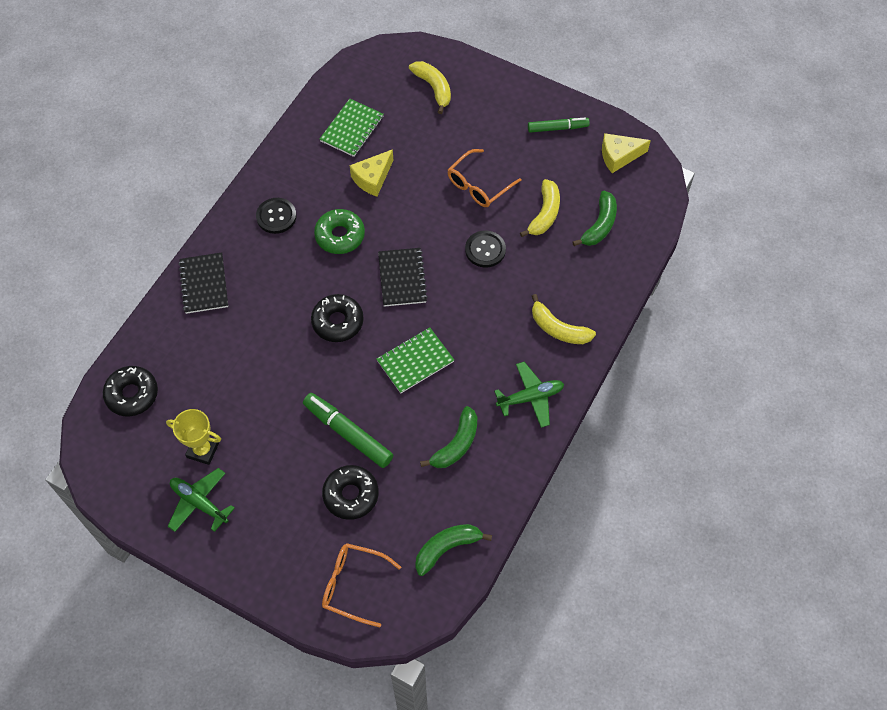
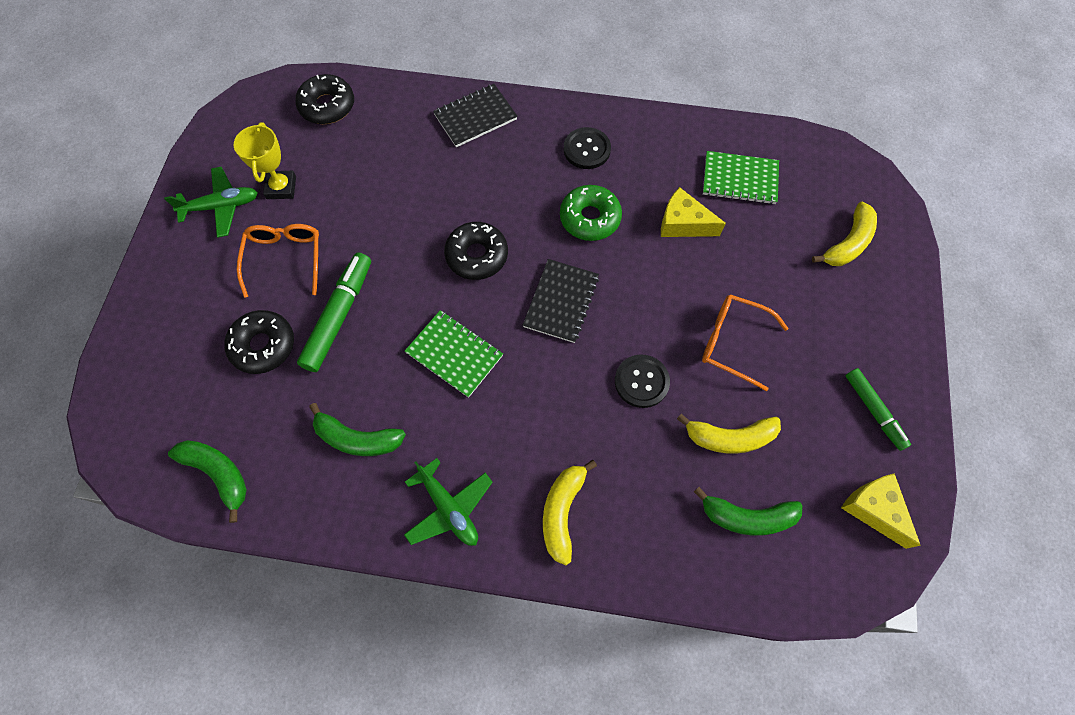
camera: 70 degrees right, 5 degrees up
green plane [168,468,235,532] -> green plane turned 60 degrees clockwise [164,167,258,238]
orange glasses [322,543,401,627] -> orange glasses moved to [237,224,319,298]
black notebook [378,248,428,307] -> black notebook turned 45 degrees counterclockwise [523,259,599,343]

